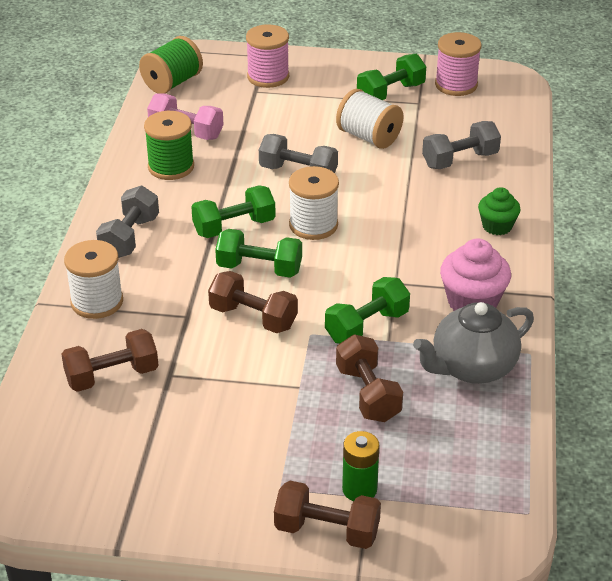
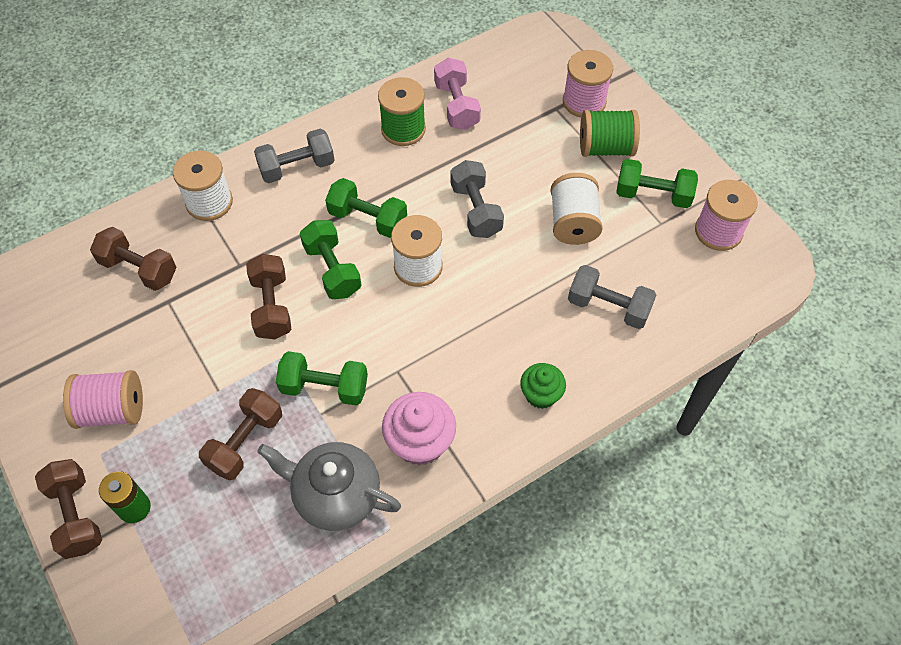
camera: 50 degrees right, 20 degrees up
green spool [139,36,203,94] -> green spool moved to [580,110,640,157]
none -> pink spool [63,370,143,429]

